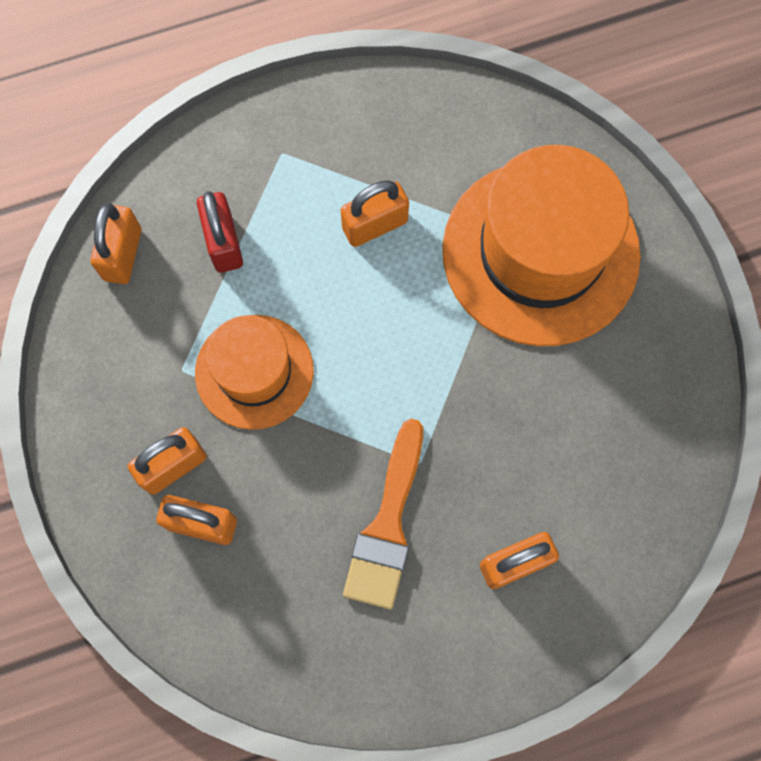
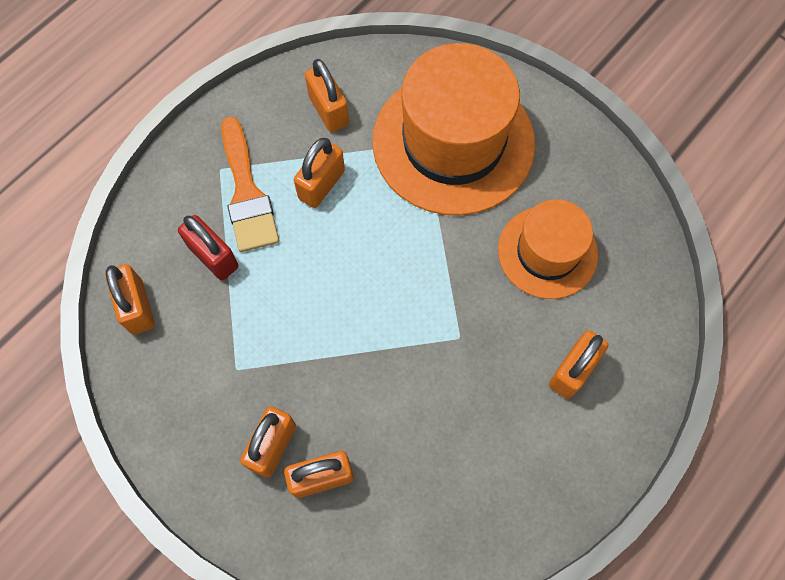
camera: 30 degrees left, 5 degrees down
orange hat [195,315,314,430] -> orange hat moved to [498,199,598,299]
orange brush [343,419,423,609] -> orange brush moved to [221,116,279,252]
none -> orange padlock [305,59,349,132]

